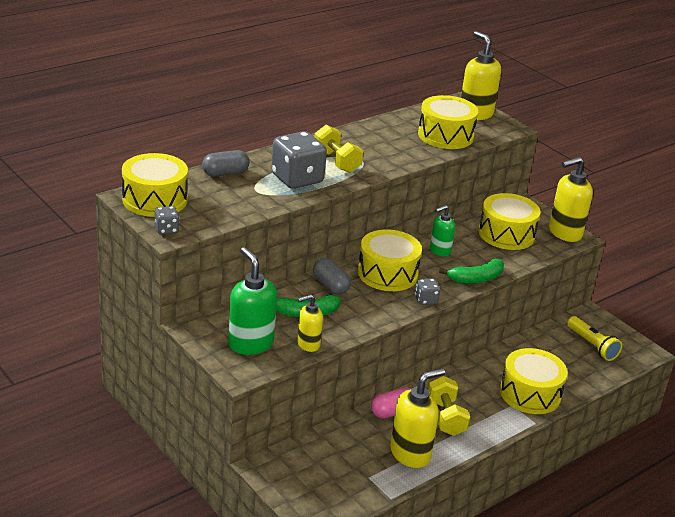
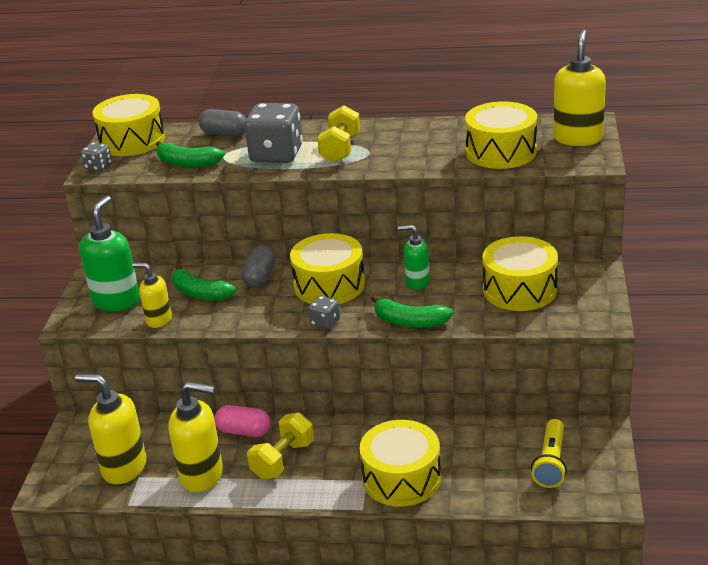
camera: 50 degrees right, 0 degrees up
yellow soap dispenser [549,157,593,242] -> yellow soap dispenser moved to [75,374,147,485]
none -> green banana [156,141,225,167]

